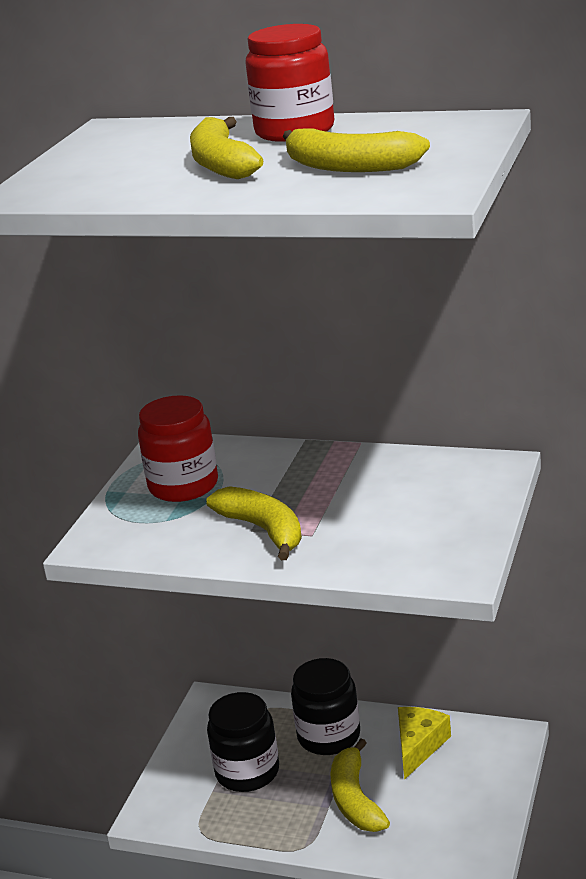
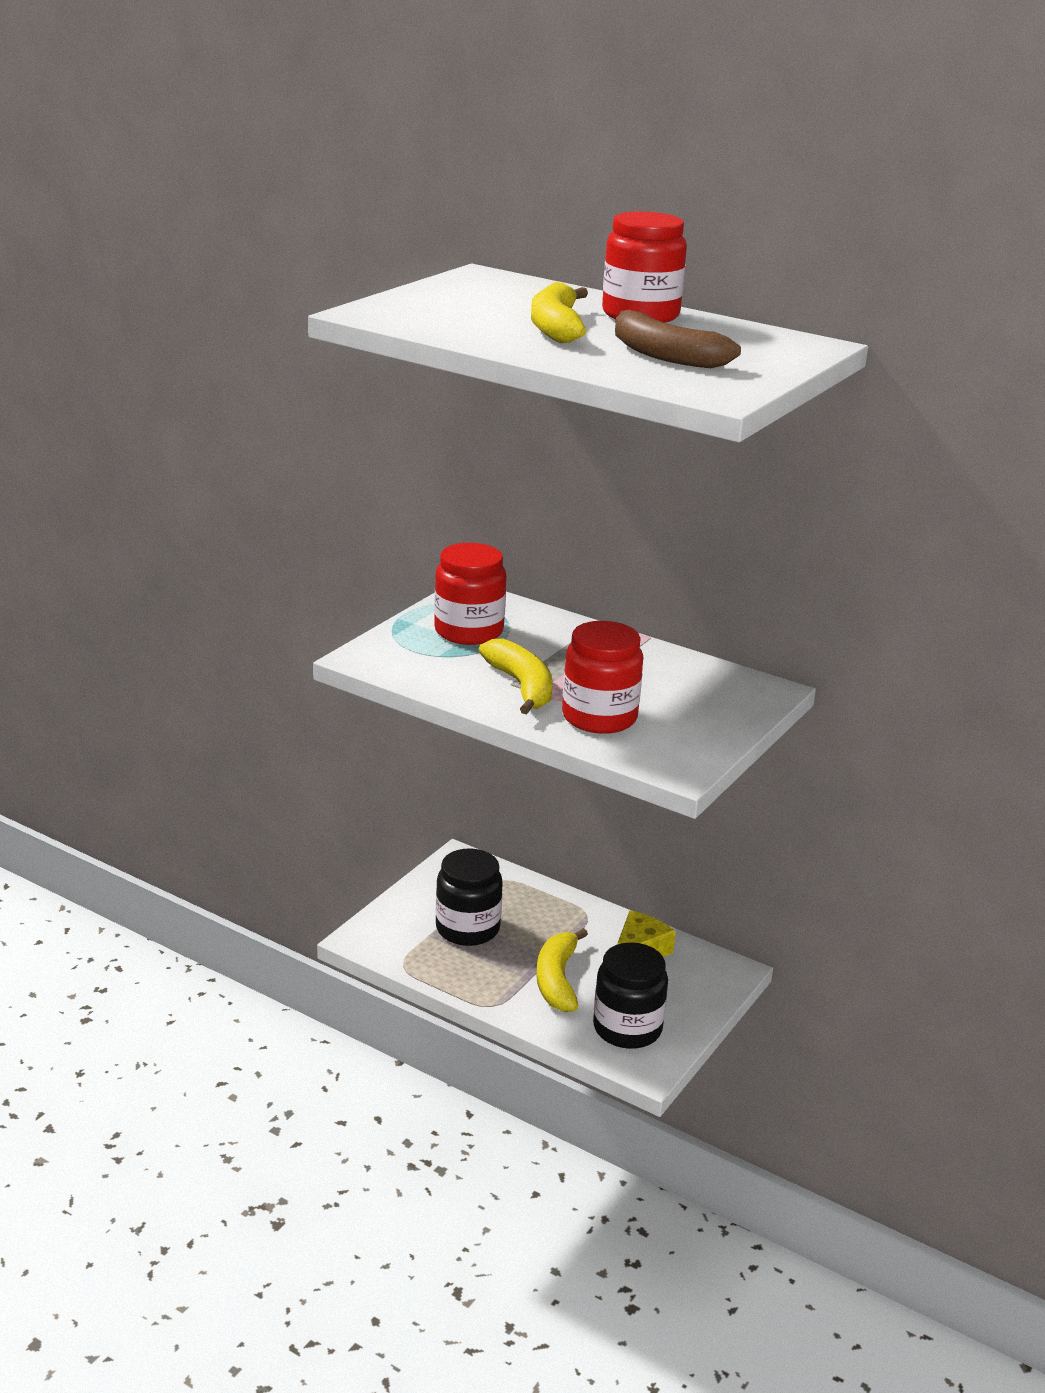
camera: 10 degrees right, 0 degrees up
yellow banana [283,128,430,172] -> brown banana [615,310,741,368]
black jar [291,658,360,755] -> black jar moved to [593,942,668,1049]
none -> red jar [562,621,643,734]

